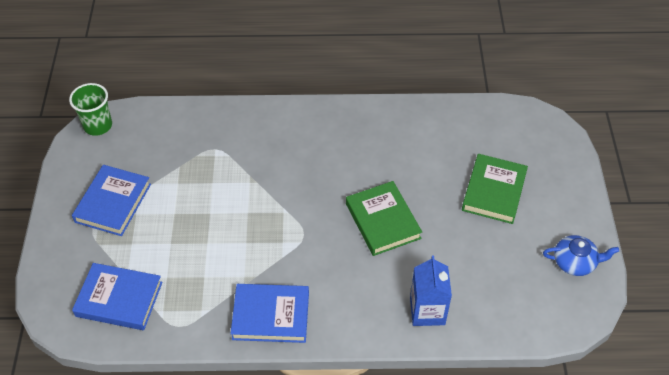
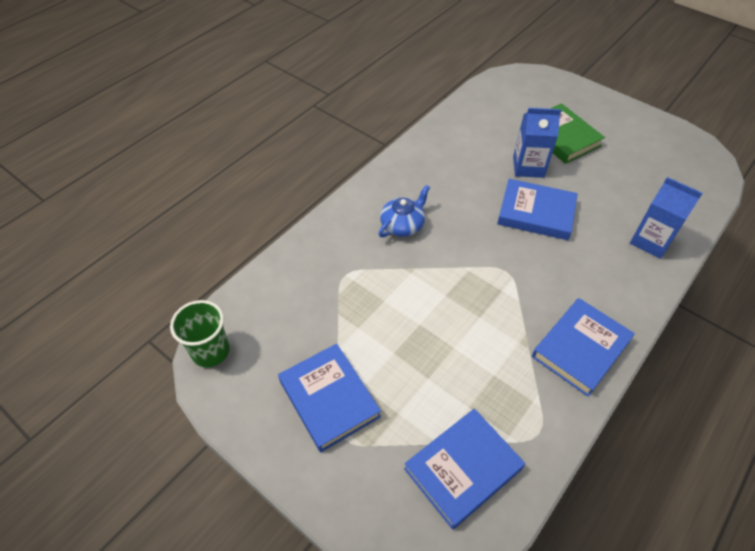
camera: 50 degrees left, 0 degrees up
green book [346,181,422,256] -> blue book [497,179,578,240]
blue teapot [543,235,619,276] -> blue teapot moved to [379,185,430,237]
none -> blue carton [513,108,561,178]

